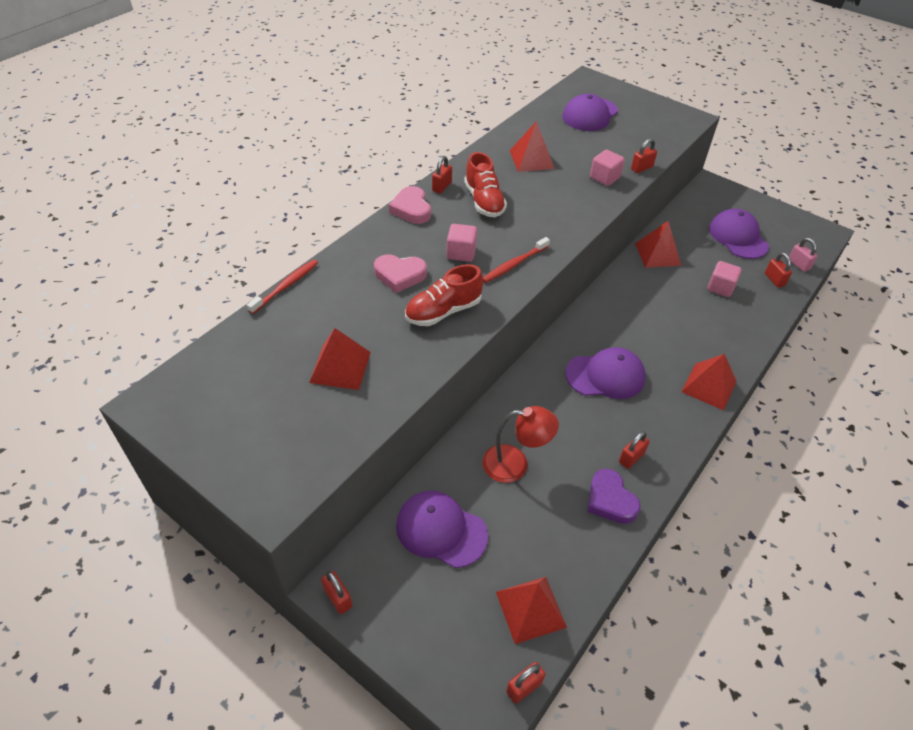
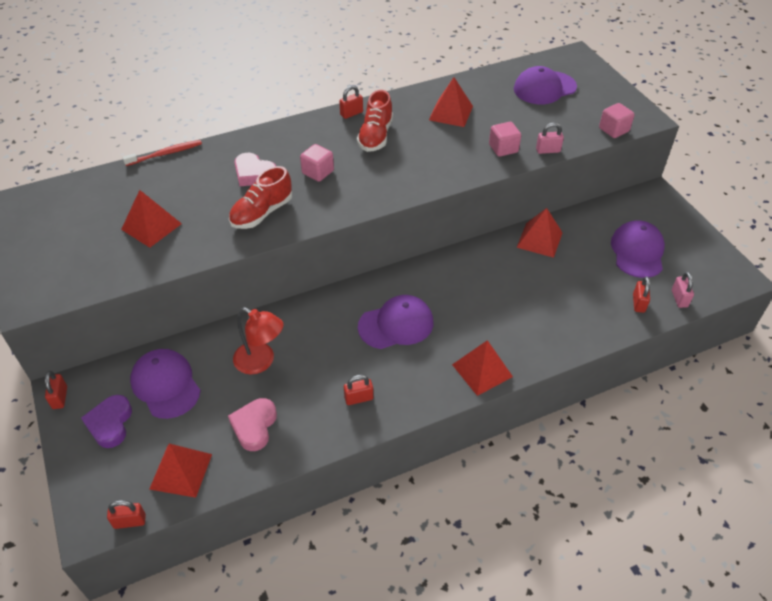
camera: 30 degrees right, 0 degrees up
pink heart [389,186,431,224] -> pink heart moved to [228,398,277,451]
red shoe [405,264,483,326] -> red shoe turned 45 degrees counterclockwise [229,166,292,229]
red toothbrush [483,237,550,283] -> none
purple cap [566,347,646,399] -> purple cap turned 45 degrees counterclockwise [358,295,433,349]
purple heart [587,469,641,524] -> purple heart moved to [81,395,132,448]
red padlock [631,138,657,173] -> pink padlock [536,122,564,154]
pink cube [707,261,742,297] -> pink cube moved to [599,103,635,138]

